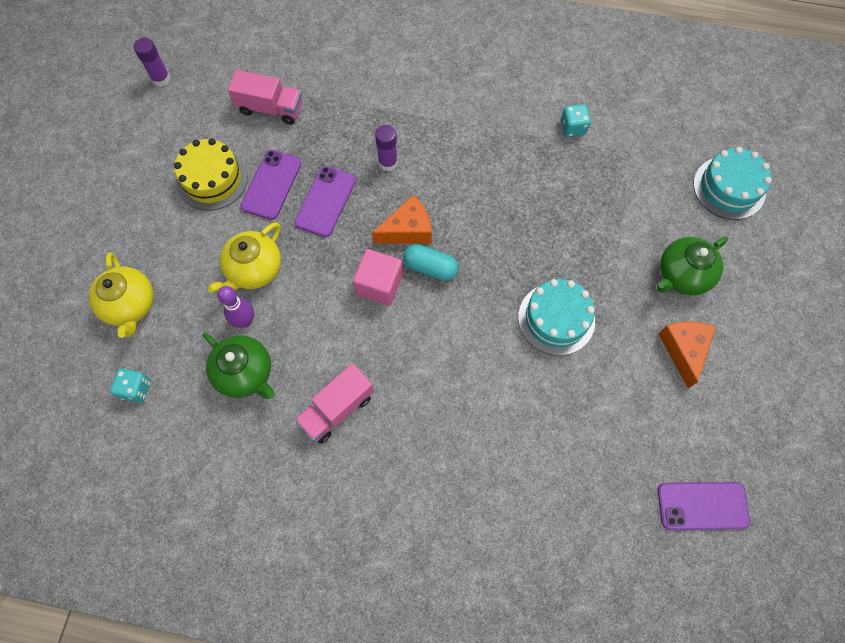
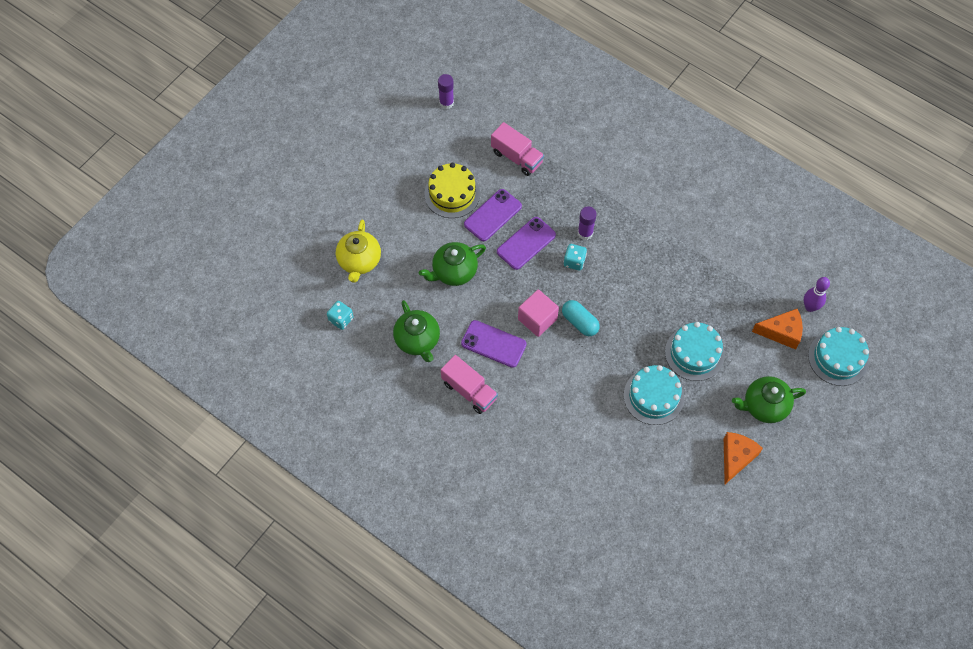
camera: 25 degrees right, 5 degrees down
yellow teapot [208,222,281,293] -> green teapot [419,242,486,286]
purple bowling pin [217,286,254,328] -> purple bowling pin moved to [803,277,830,312]
pink truck [295,364,374,444] -> pink truck turned 120 degrees counterclockwise [441,355,498,414]
orange cheese [372,195,432,244] -> orange cheese moved to [752,309,803,349]
turquoise dice [561,104,591,137] -> turquoise dice moved to [564,244,587,271]
purple phone [657,482,750,530] -> purple phone moved to [461,320,526,368]
none -> turquoise cake [665,322,725,381]

